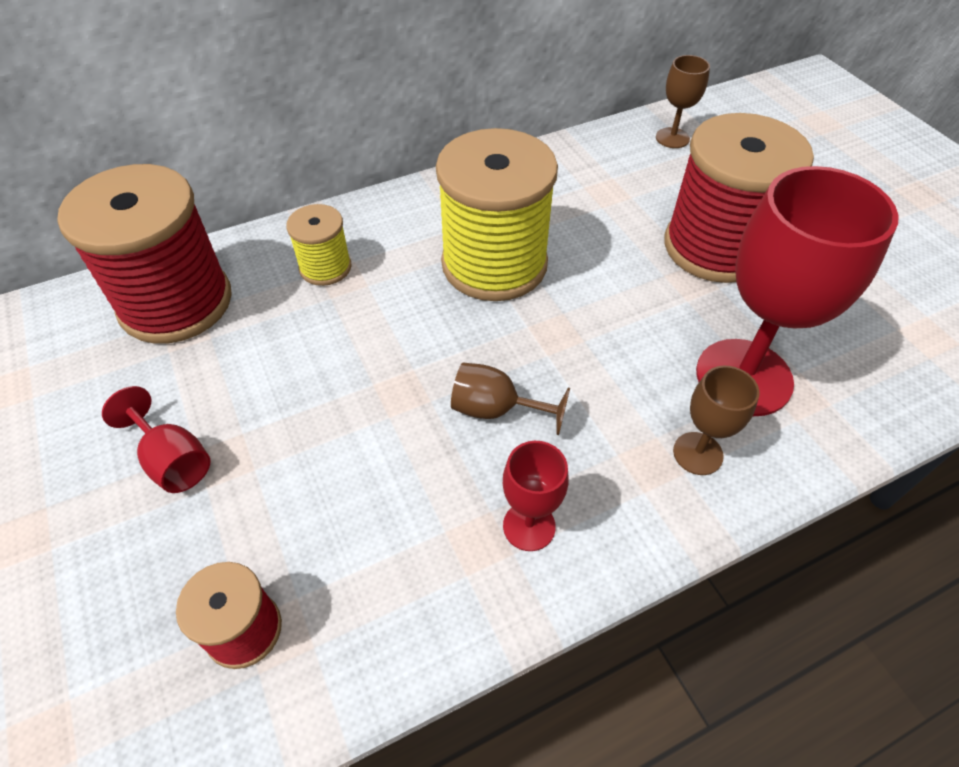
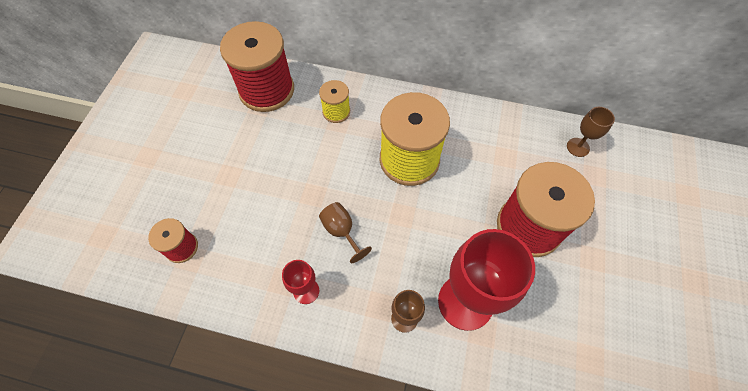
camera: 40 degrees right, 10 degrees up
red goblet [102,386,211,493] -> none

